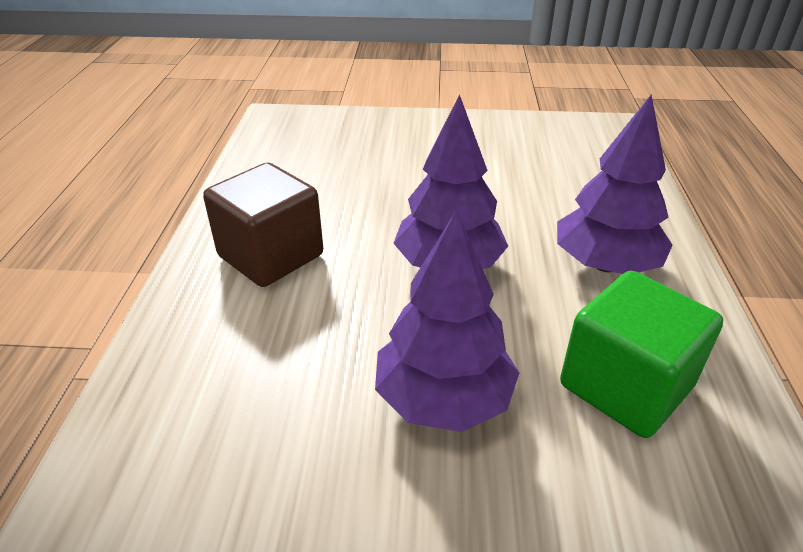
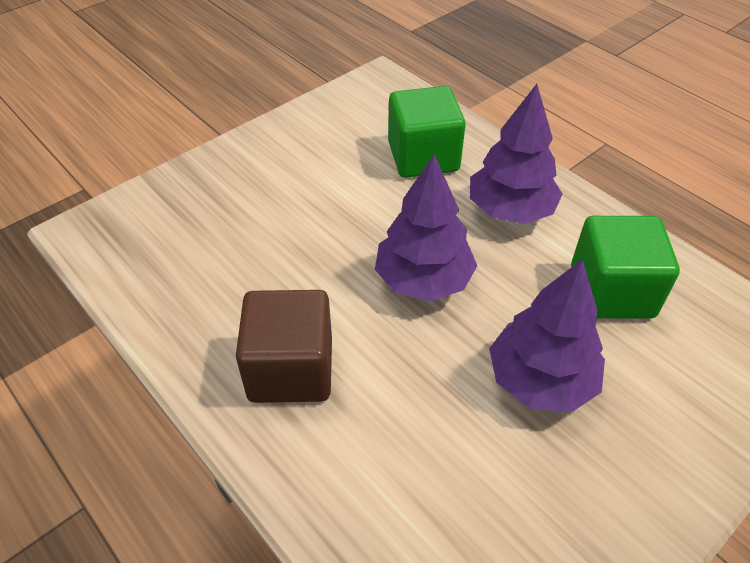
camera: 45 degrees left, 10 degrees up
none -> green cube [388,86,466,178]

